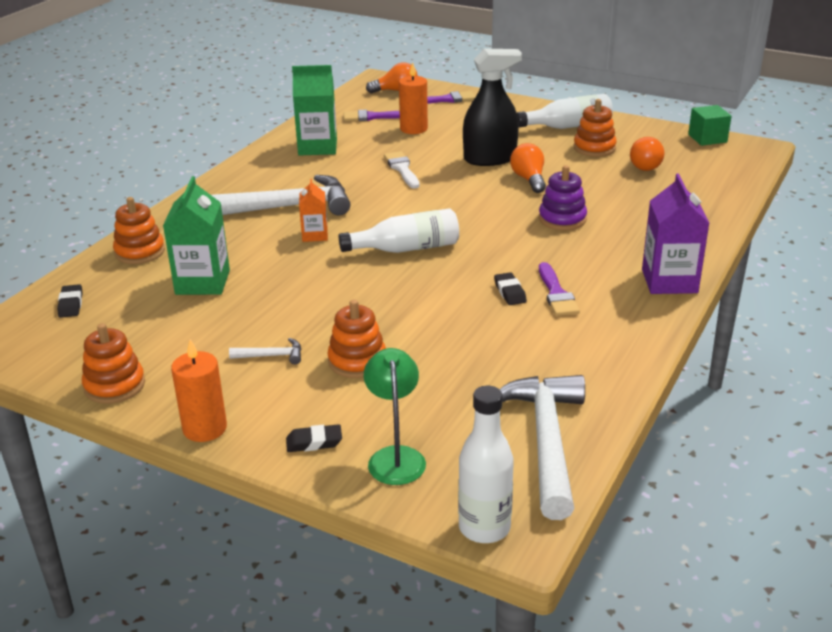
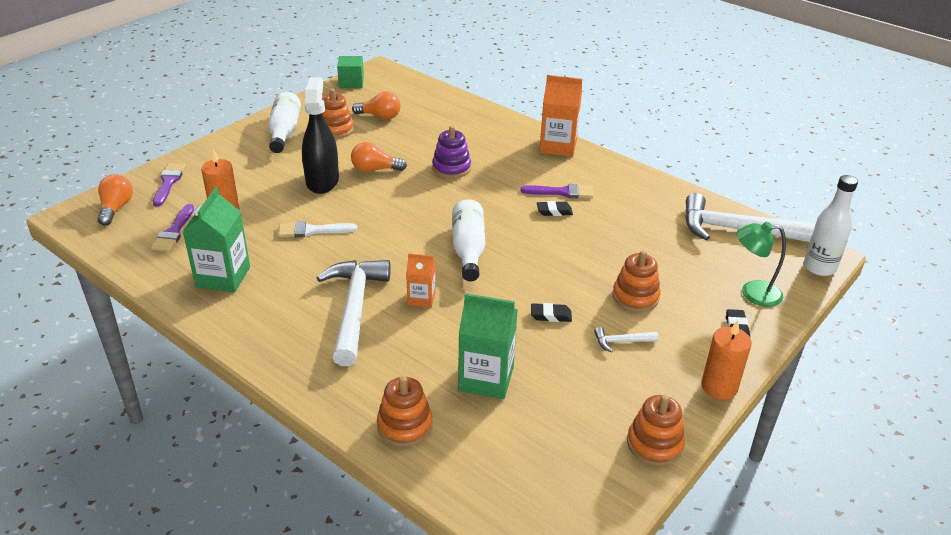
camera: 80 degrees left, 5 degrees up
black eraser [57,284,83,318] -> black eraser moved to [531,303,572,322]
white hammer [229,338,301,364] -> white hammer turned 105 degrees counterclockwise [594,327,658,352]
purple carton [642,174,709,294] -> orange carton [539,75,582,157]

